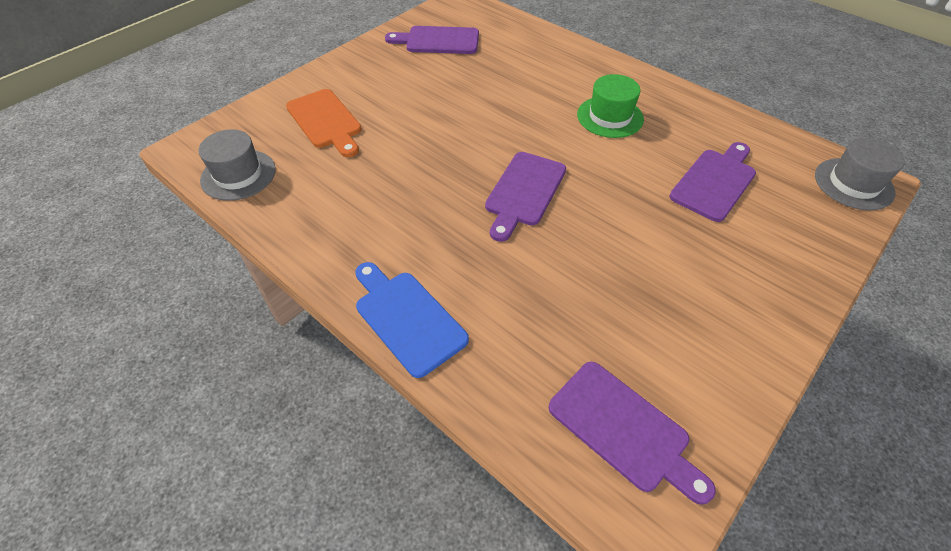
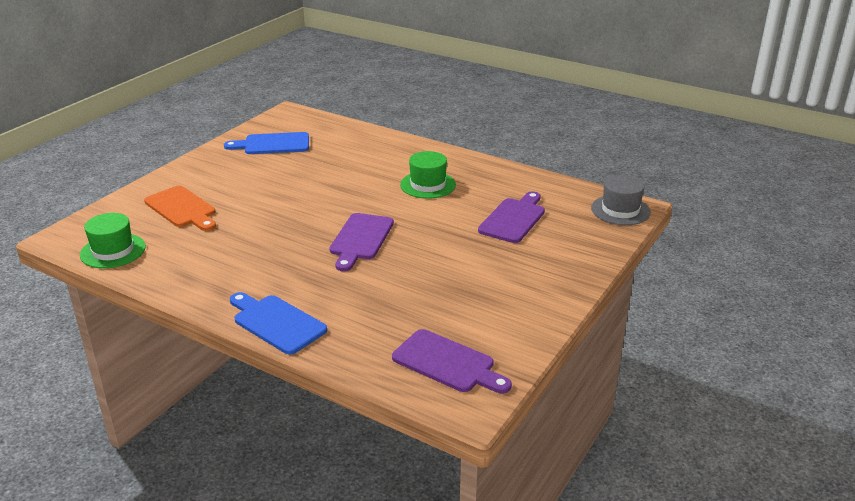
camera: 10 degrees left, 20 degrees down
grey hat [198,129,276,201] -> green hat [80,213,146,268]
purple cutting board [385,26,479,54] -> blue cutting board [224,132,309,154]

